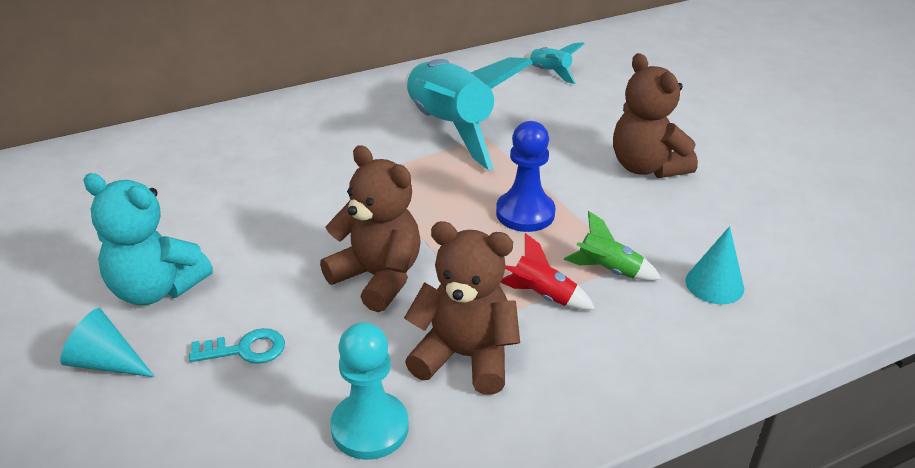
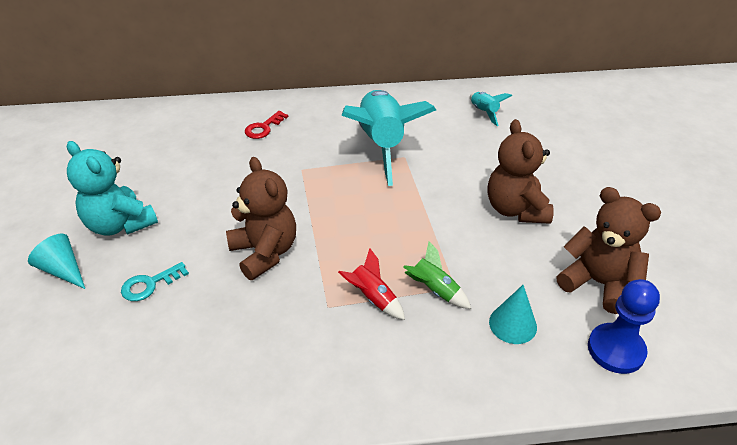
camera: 20 degrees right, 5 degrees up
turquoise key [189,328,285,364] -> turquoise key turned 135 degrees clockwise [121,262,189,301]
turquoise pawn [330,322,409,460] -> none
brown teddy bear [404,221,520,395] -> brown teddy bear moved to [556,187,661,314]
blue pawn [496,121,555,232] -> blue pawn moved to [588,279,660,374]
none -> red key [245,111,288,139]

